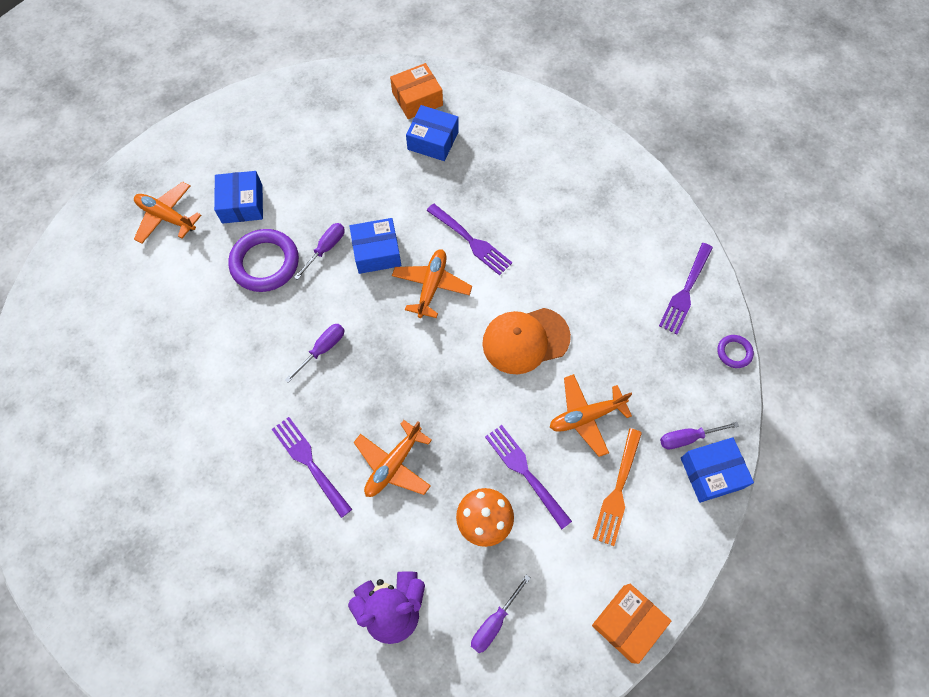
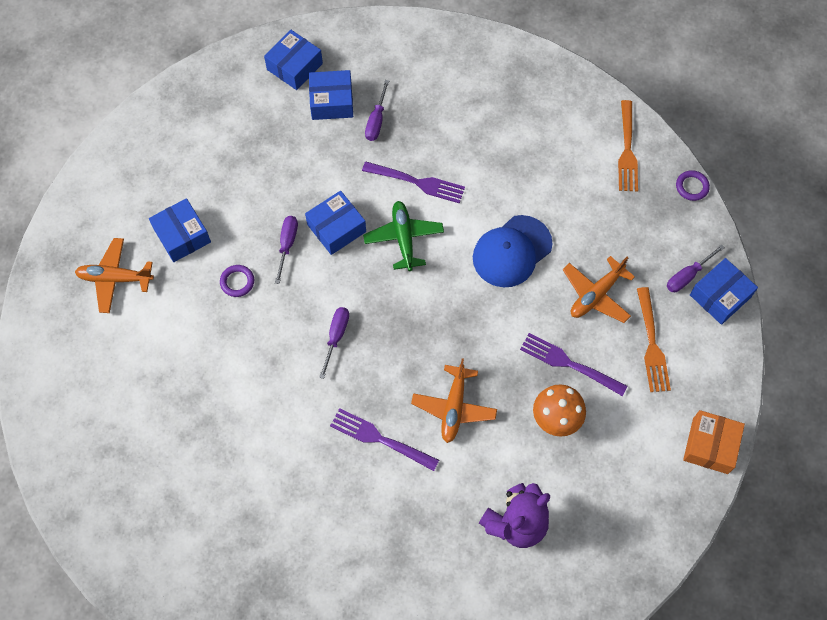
camera: 25 degrees left, 0 degrees up
purple ring [228,229,299,292] -> purple ring [220,265,254,297], size x0.49
orange box [390,63,443,119] -> blue box [264,30,323,90]
orange plane [392,249,472,318] -> green plane [363,201,444,271]
purple screwdriver [471,574,530,653] -> purple screwdriver moved to [365,80,389,141]
orange cap [482,308,571,374] -> blue cap [473,215,552,287]
purple fork [659,243,713,334] -> orange fork [618,100,638,192]

